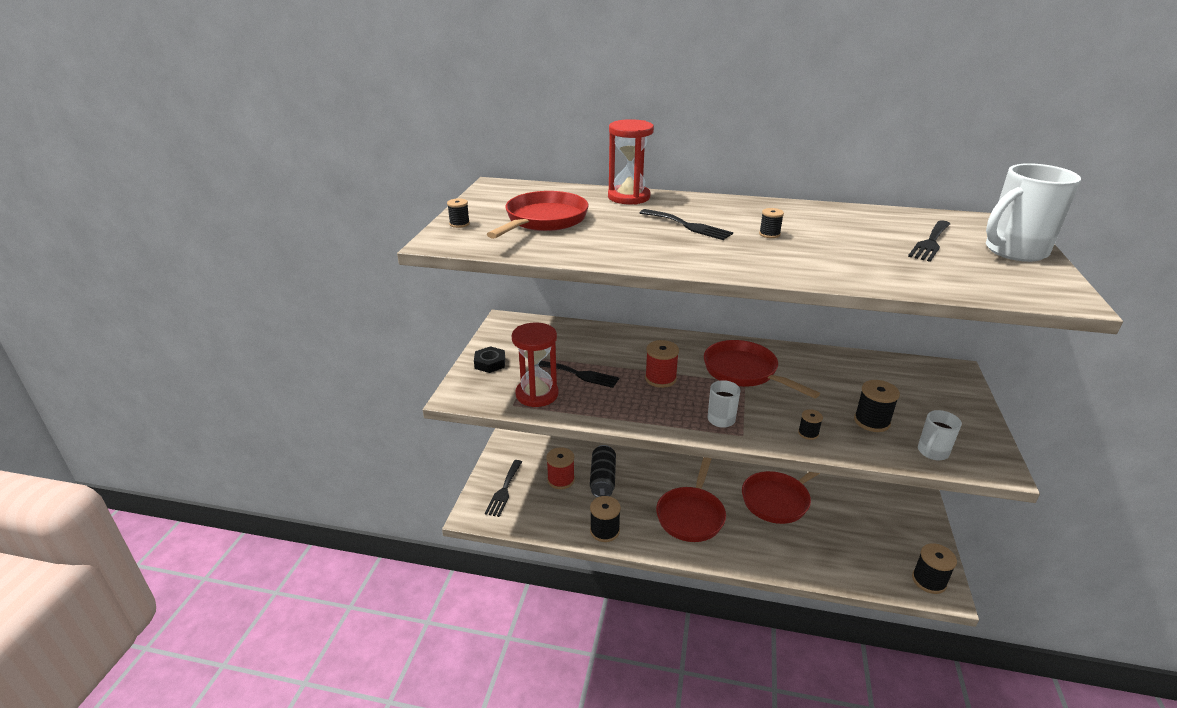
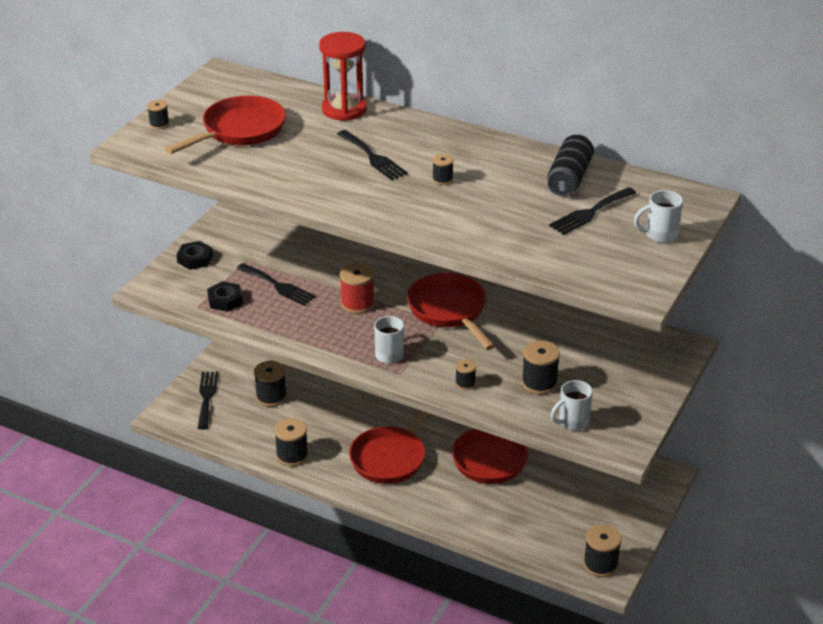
camera: 15 degrees right, 5 degrees up
black fork [485,460,522,517] -> black fork turned 150 degrees clockwise [198,372,218,429]
red hourglass [512,323,558,407] -> black nut [207,281,243,312]
red spool [546,447,575,489] -> black spool [254,361,287,407]
black can [590,445,616,497] -> black can moved to [547,135,594,196]
white mug [986,163,1081,262] -> white mug [634,190,683,243], size x0.55

